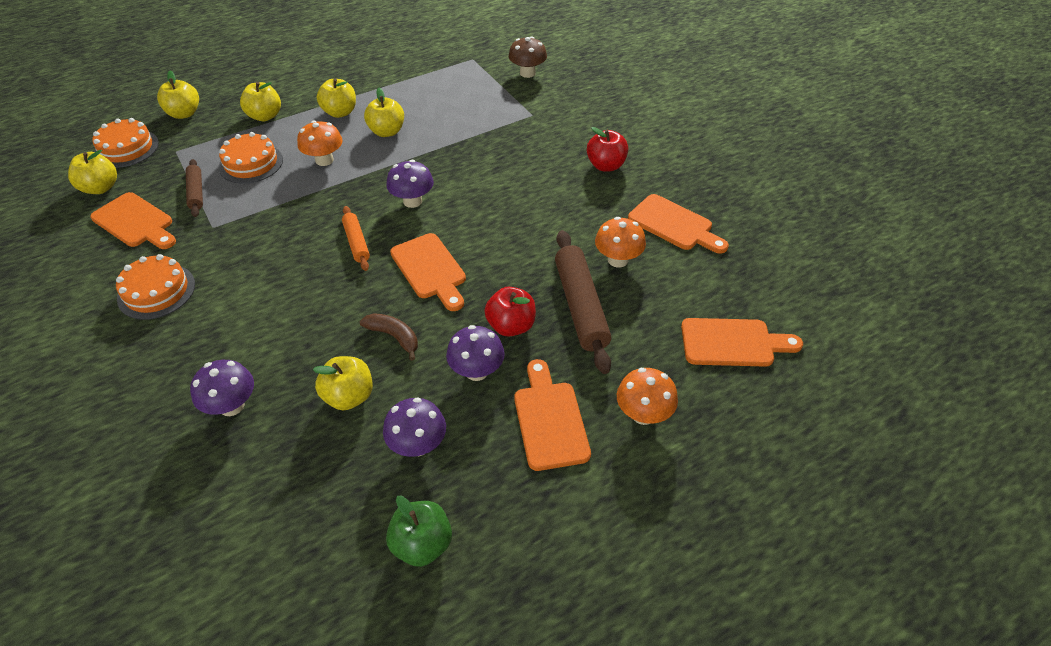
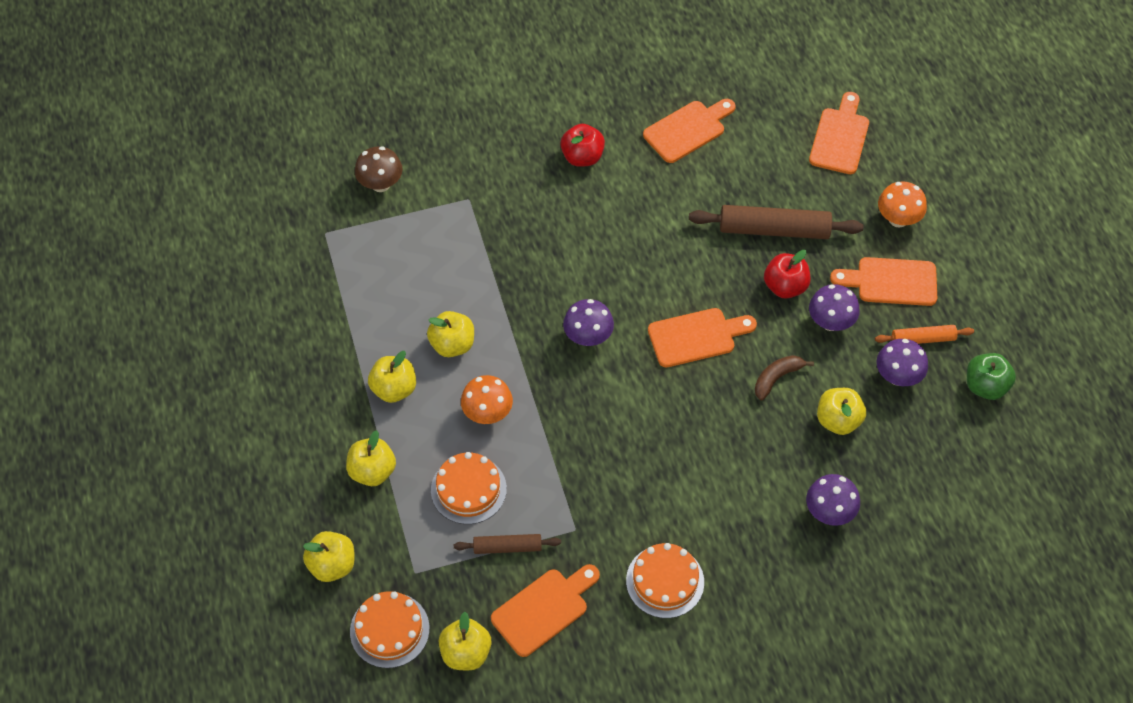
camera: 75 degrees left, 10 degrees up
orange rolling pin [342,206,370,271] -> orange rolling pin moved to [875,325,974,344]
orange mushroom [595,217,646,268] -> none

